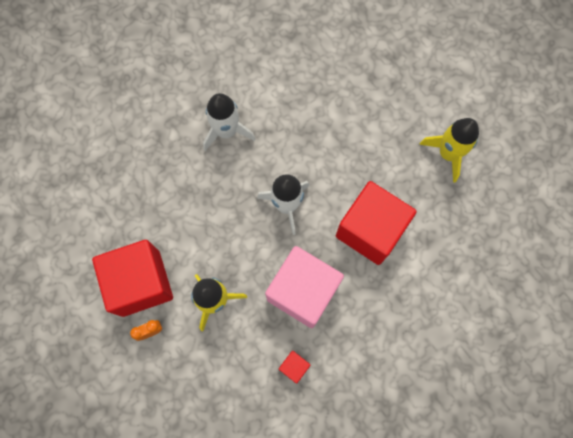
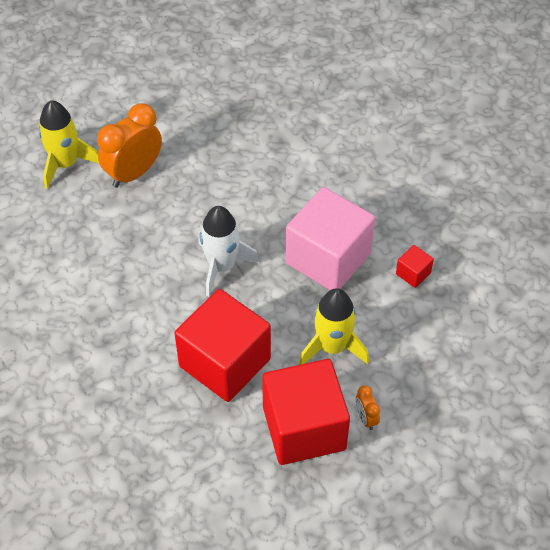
camera: 85 degrees left, 20 degrees down
white rocket [203,93,255,151] -> none
red cube [336,181,417,265] -> red cube moved to [175,289,271,402]
yellow rocket [419,118,479,183] -> yellow rocket moved to [39,100,99,189]
none -> orange clock [97,103,162,188]

